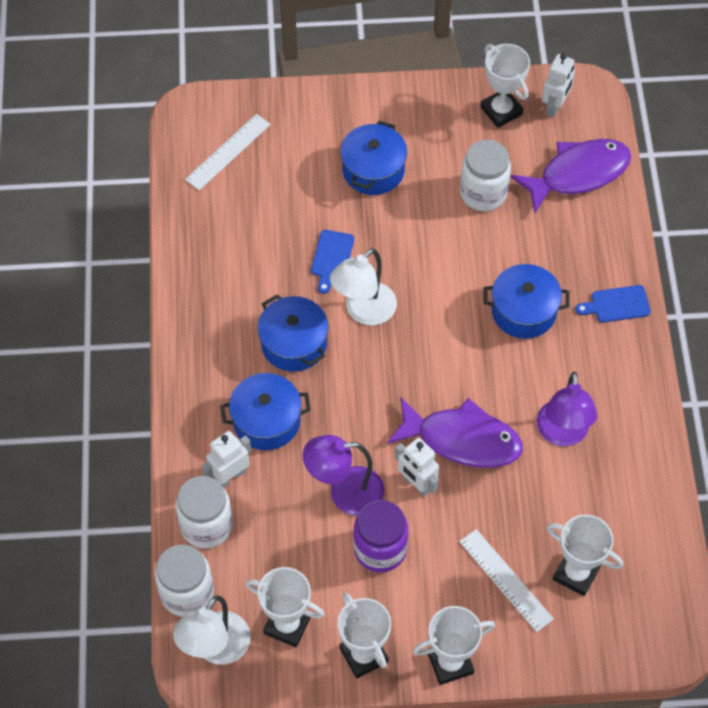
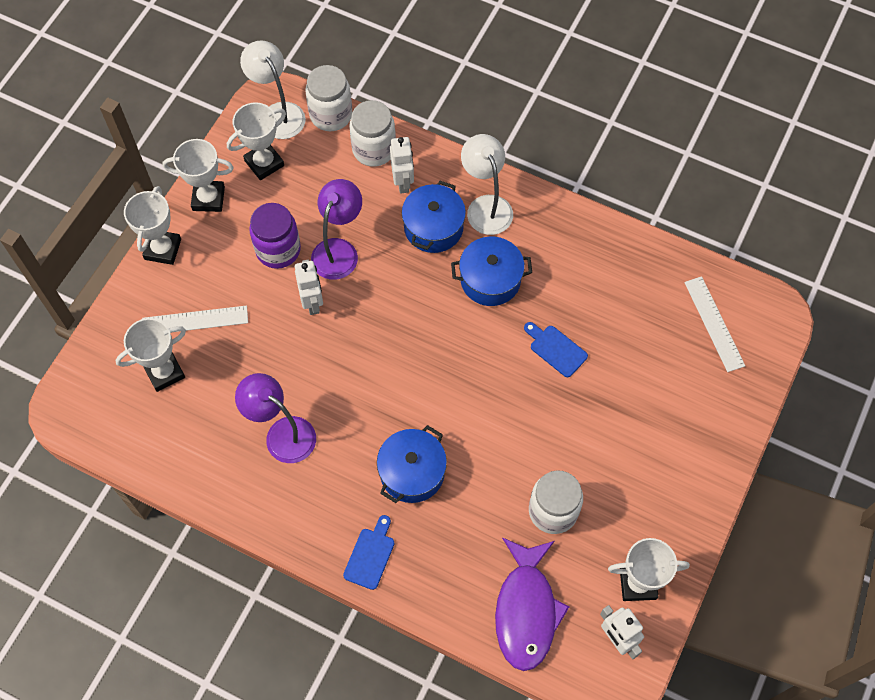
camera: 120 degrees right, 5 degrees up
white lamp [330,248,397,325] -> white lamp moved to [461,134,513,235]
blue pot [340,121,407,195] -> none
purple fish [387,397,523,468] -> none
white robot [395,437,439,497] -> white robot turned 90 degrees clockwise [295,260,323,315]

